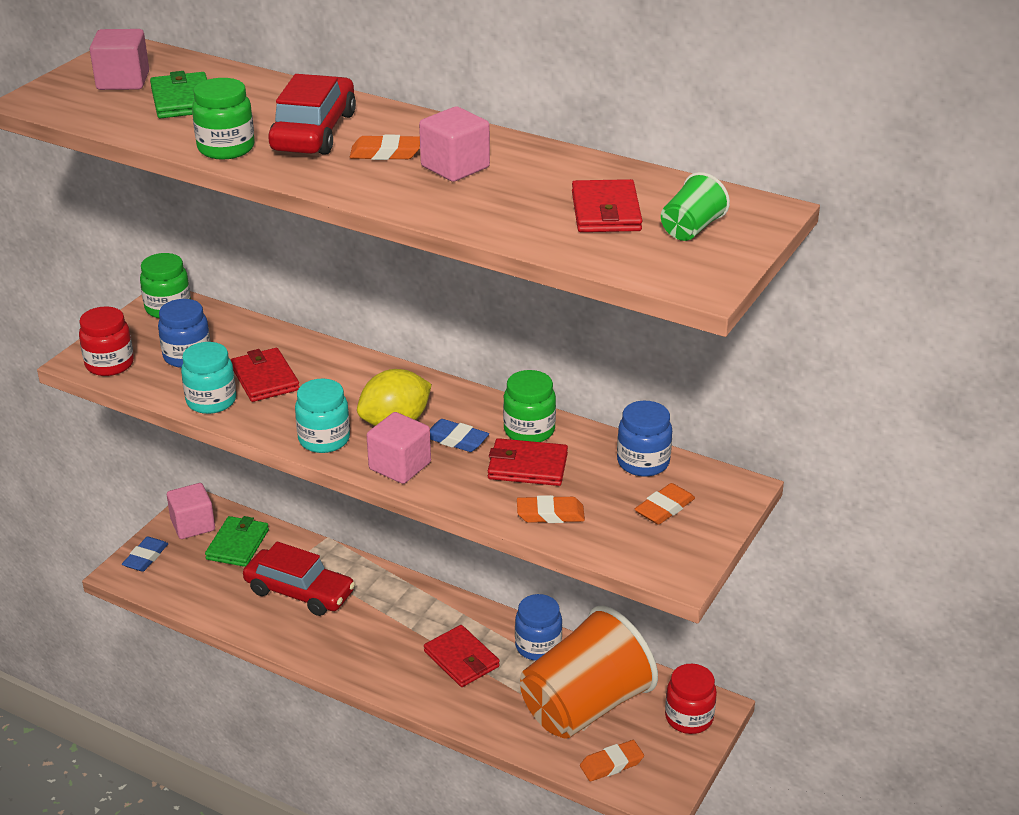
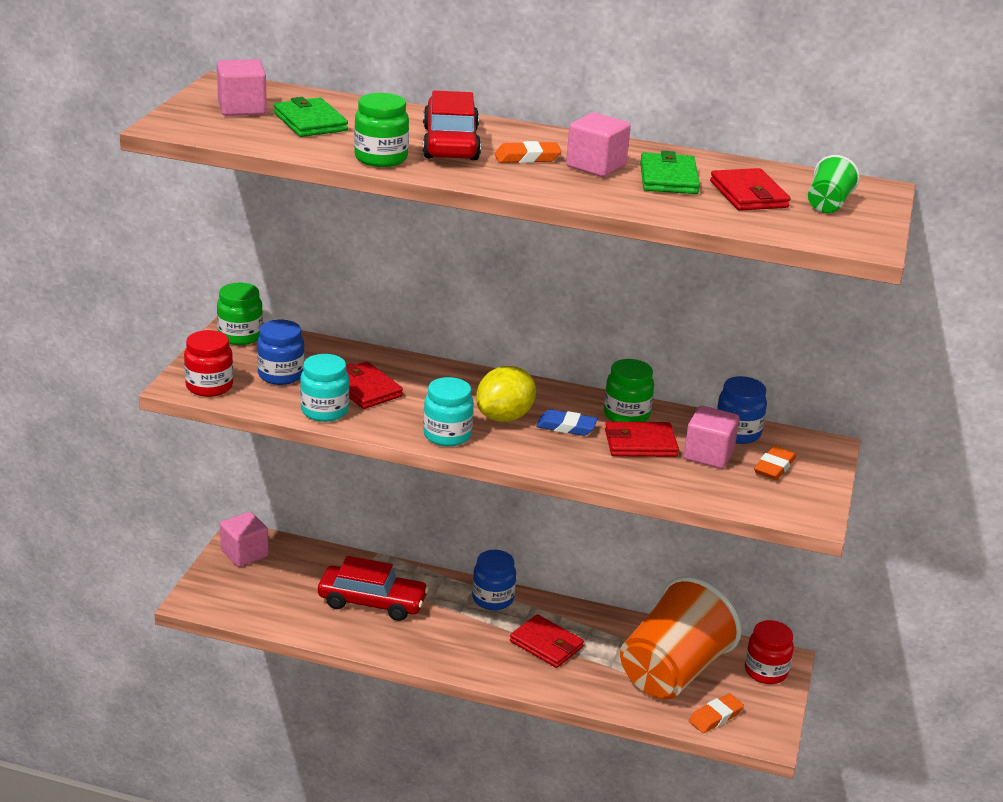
camera: 15 degrees left, 5 degrees down
blue eraser [122,537,168,572] -> none
green wallet [205,516,269,567] -> green wallet moved to [640,151,700,194]
pink cube [366,412,431,484] -> pink cube moved to [684,406,739,469]
blue jar [515,594,562,661] -> blue jar moved to [472,550,516,610]
orange eraser [517,495,585,523] -> none

